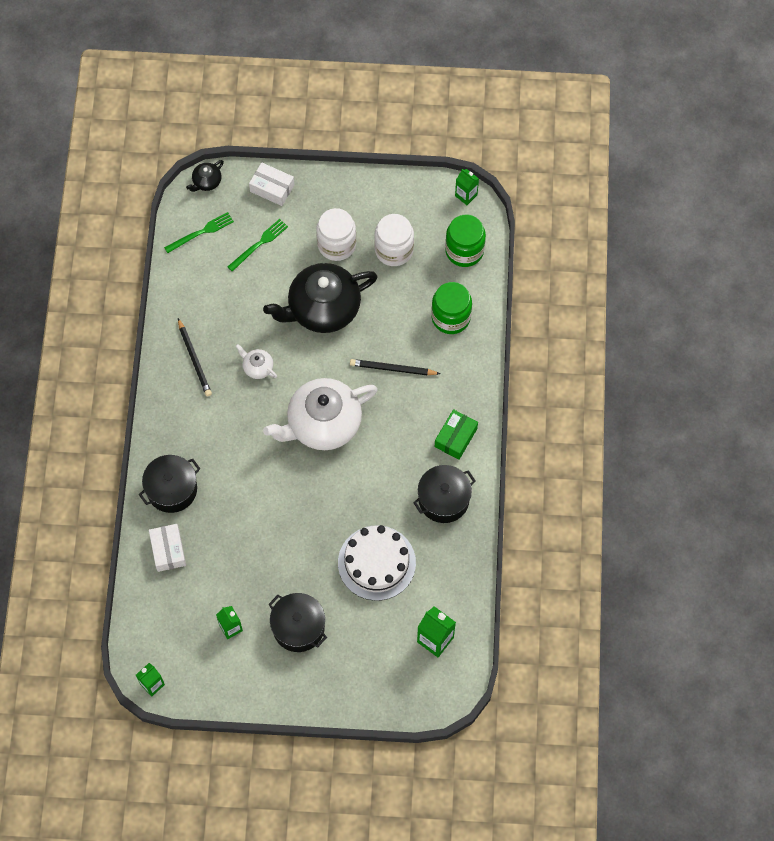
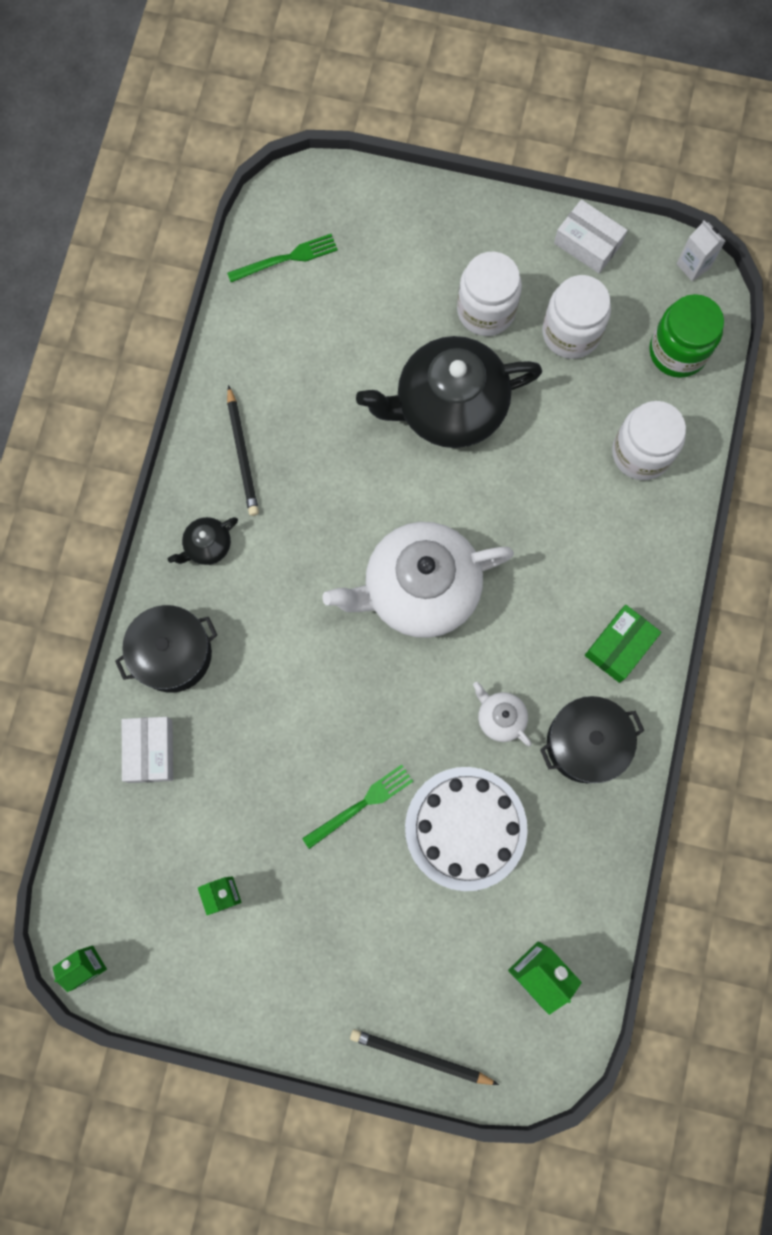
camera: 10 degrees right, 10 degrees up
black teapot [186,160,224,192] -> black teapot moved to [168,517,238,565]
green fork [227,219,288,272] -> green fork moved to [302,765,413,849]
white teapot [236,344,277,379] -> white teapot moved to [473,682,532,746]
white box [249,162,294,206] -> white box moved to [554,200,628,273]
black pot [269,593,327,652] -> none
black pencil [350,359,440,375] -> black pencil moved to [350,1029,499,1085]
green jar [431,282,472,334] -> white jar [612,401,686,480]
green carton [455,169,479,205] -> white carton [676,220,725,281]

